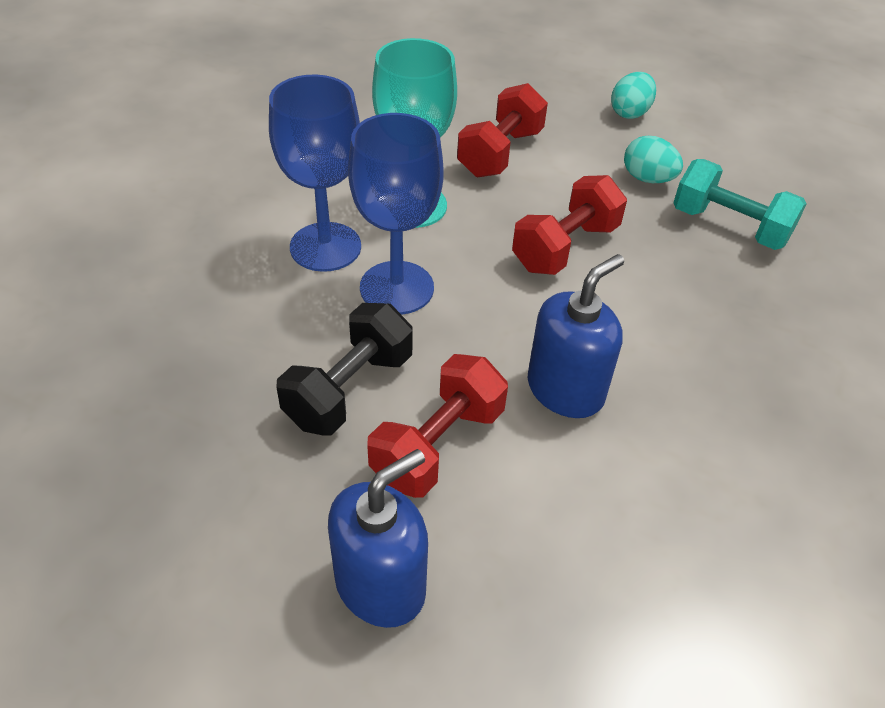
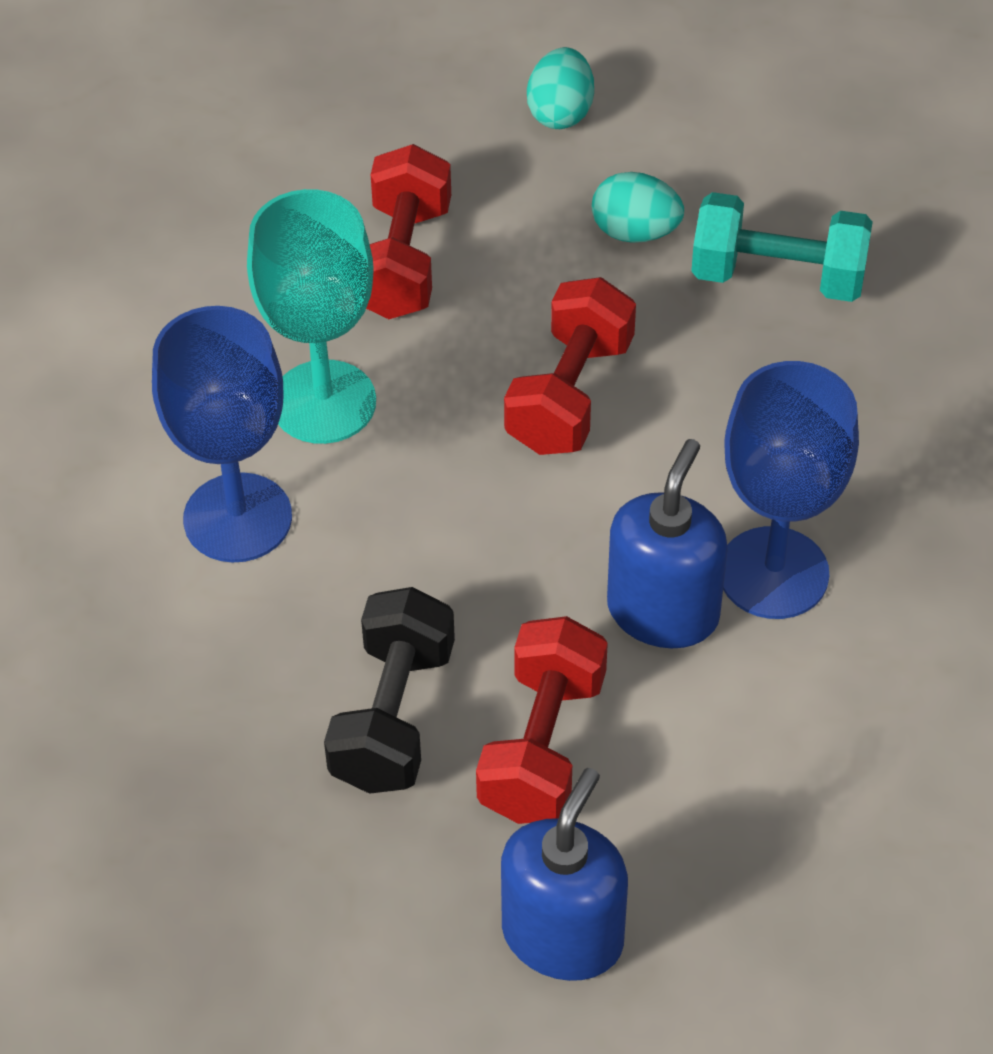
camera: 20 degrees left, 5 degrees up
blue goblet [348,113,444,315] -> blue goblet moved to [723,361,859,619]

